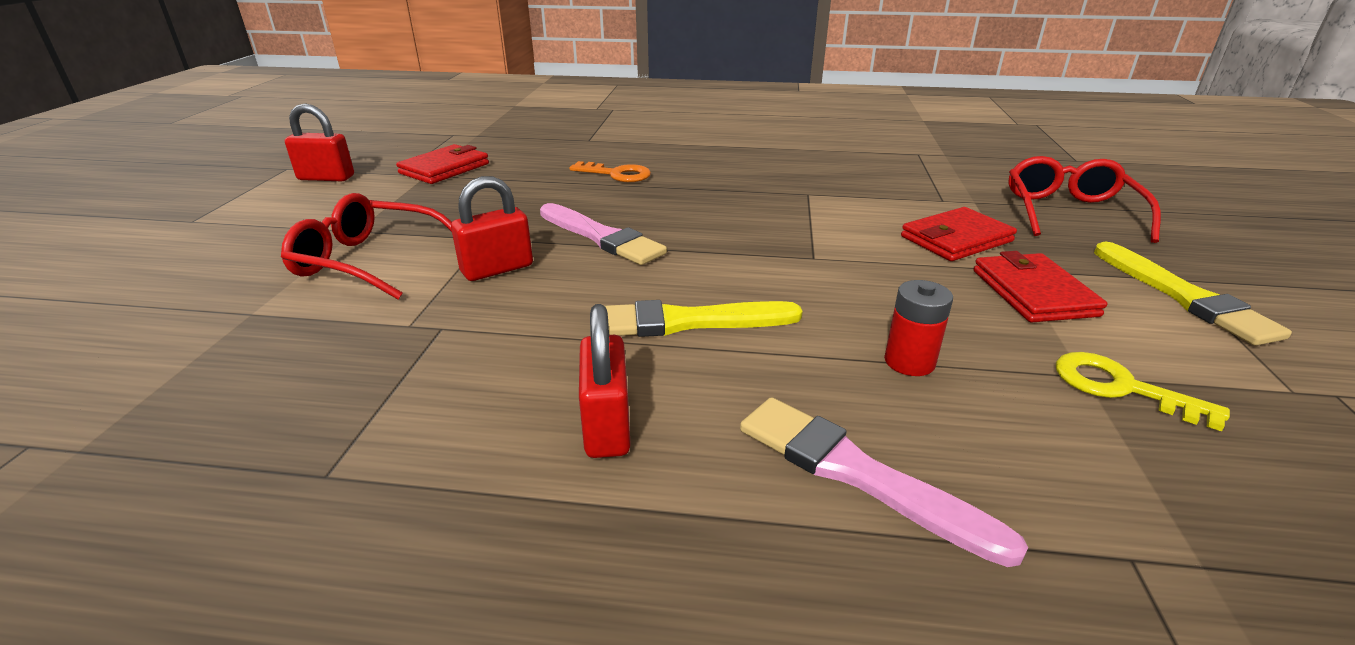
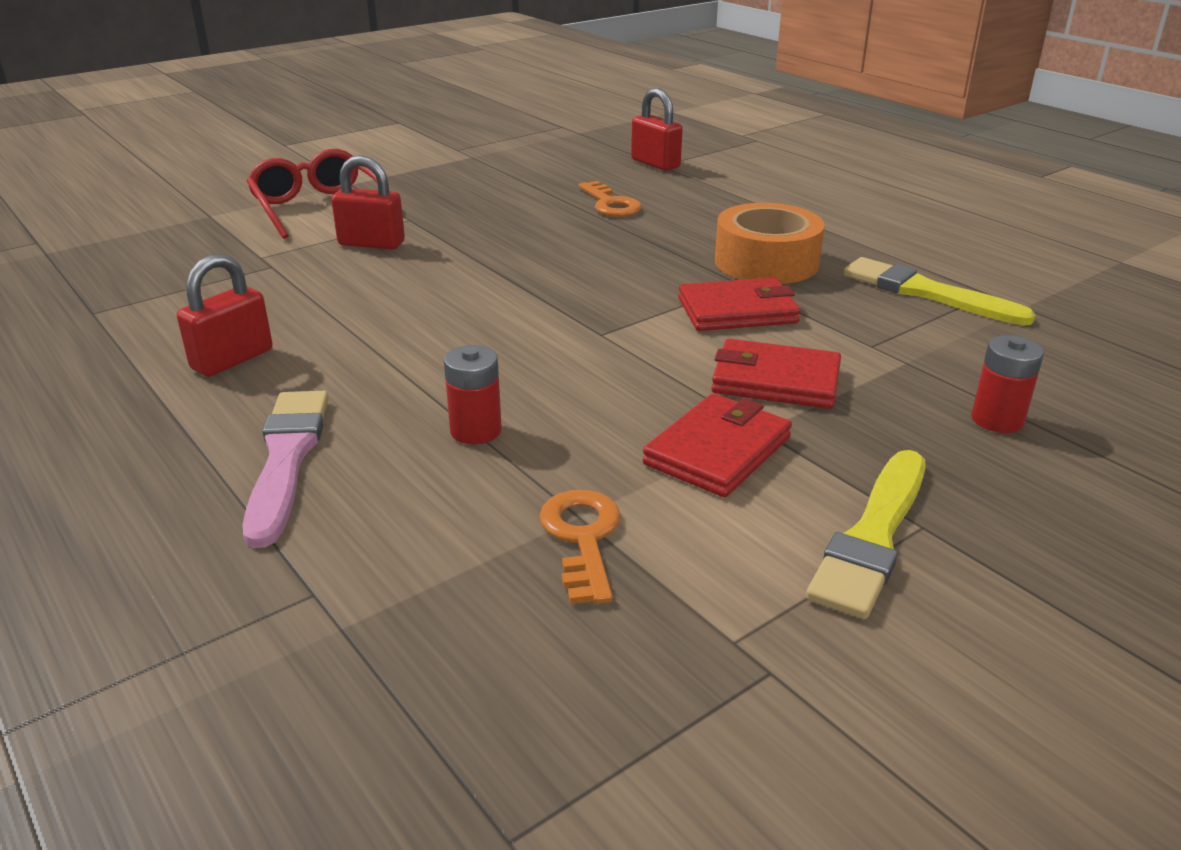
camera: 45 degrees right, 0 degrees up
red padlock [285,103,354,181] -> red padlock moved to [631,88,683,171]
red wallet [396,144,489,184] -> red wallet moved to [678,277,801,331]
pink brush [540,203,667,265] -> none
yellow brush [605,300,803,337] -> yellow brush moved to [843,257,1036,326]
red glasses [1008,156,1161,243] -> red battery [971,335,1044,433]
yellow key [1056,352,1230,431] -> orange key [539,490,621,604]
none -> orange tape [715,203,825,284]

